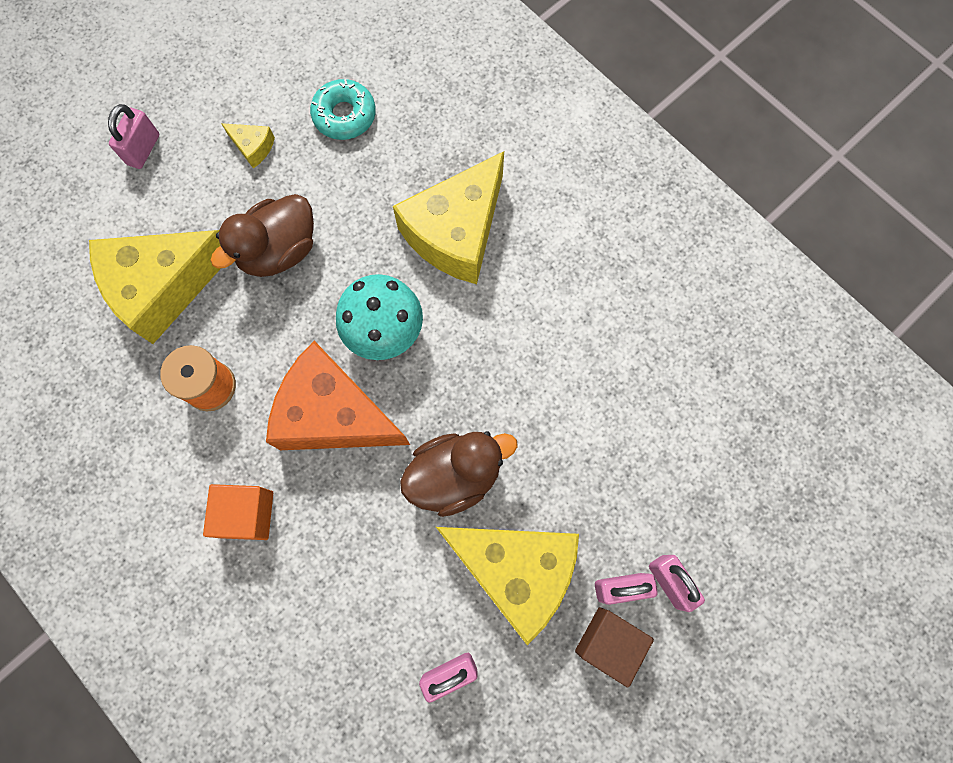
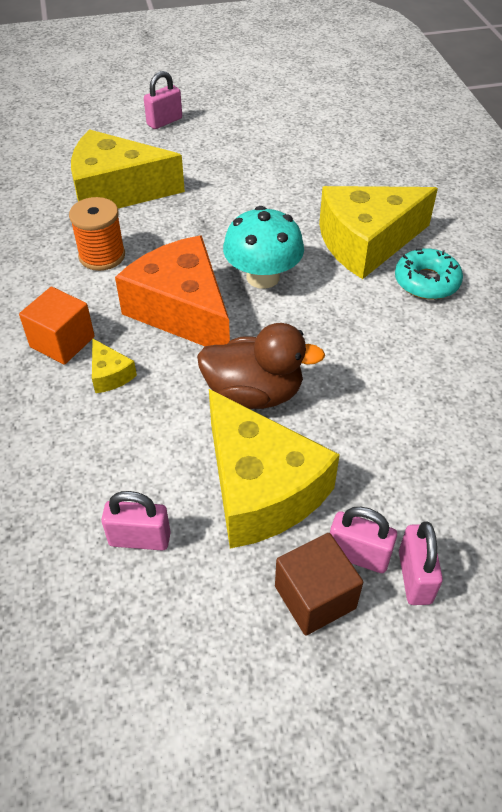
camera: 30 degrees right, 25 degrees down
brown duck [210,194,314,277] -> none
yellow cheese [221,123,275,168] -> yellow cheese moved to [92,339,137,393]
turquoise donut [310,79,376,140] -> turquoise donut moved to [395,248,463,300]

